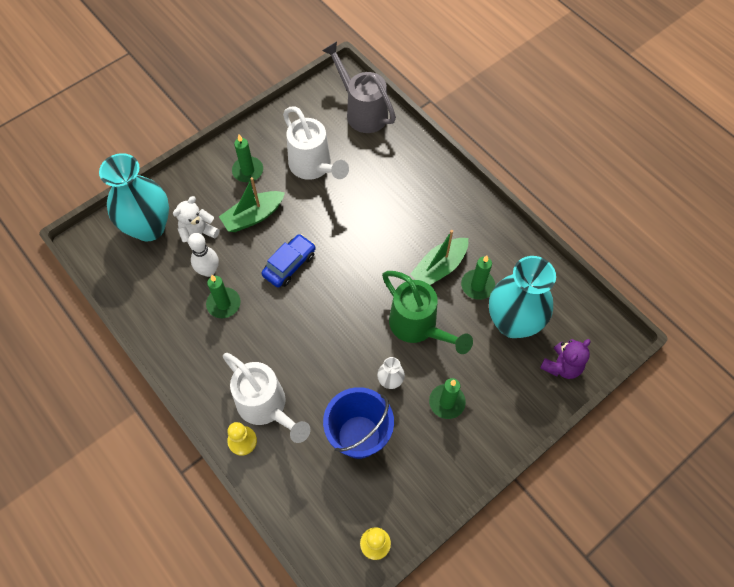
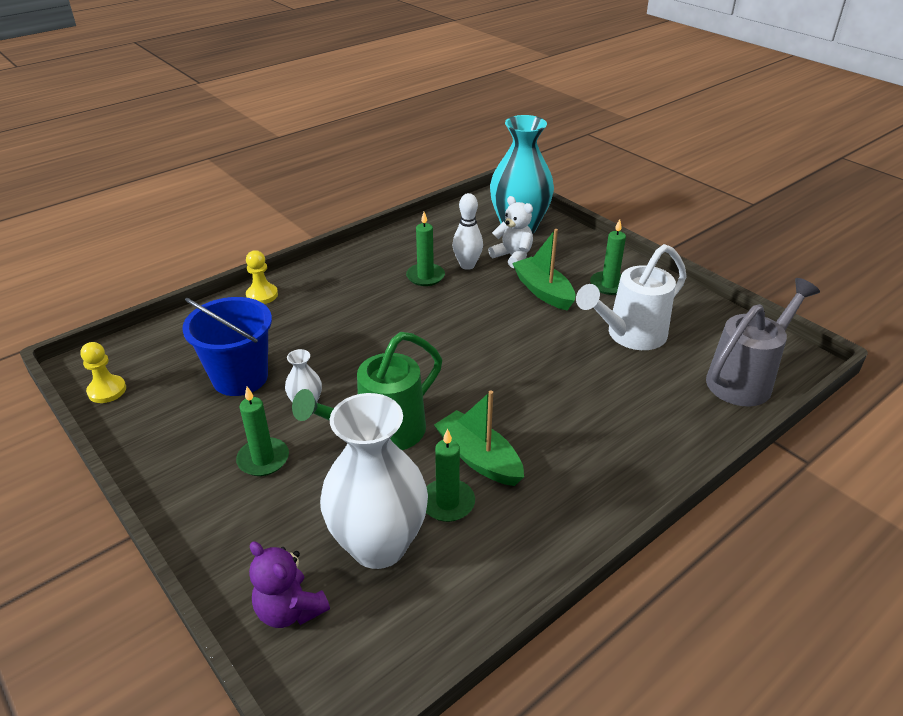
camera: 90 degrees right, 25 degrees down
white watering can [223,353,311,443] -> none
blue car [262,234,316,288] -> none
turquoise vase [489,256,556,338] -> white vase [320,393,428,569]

